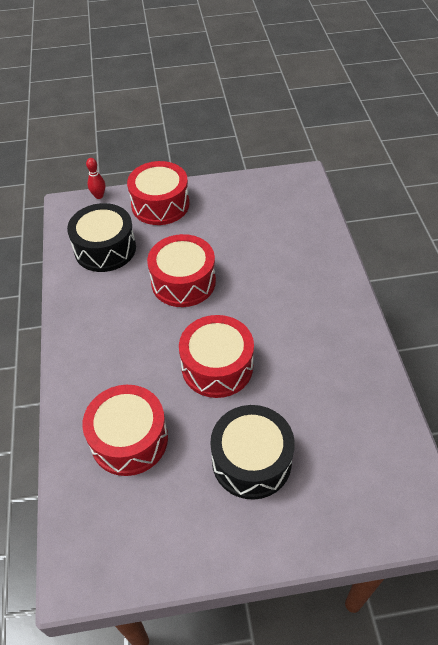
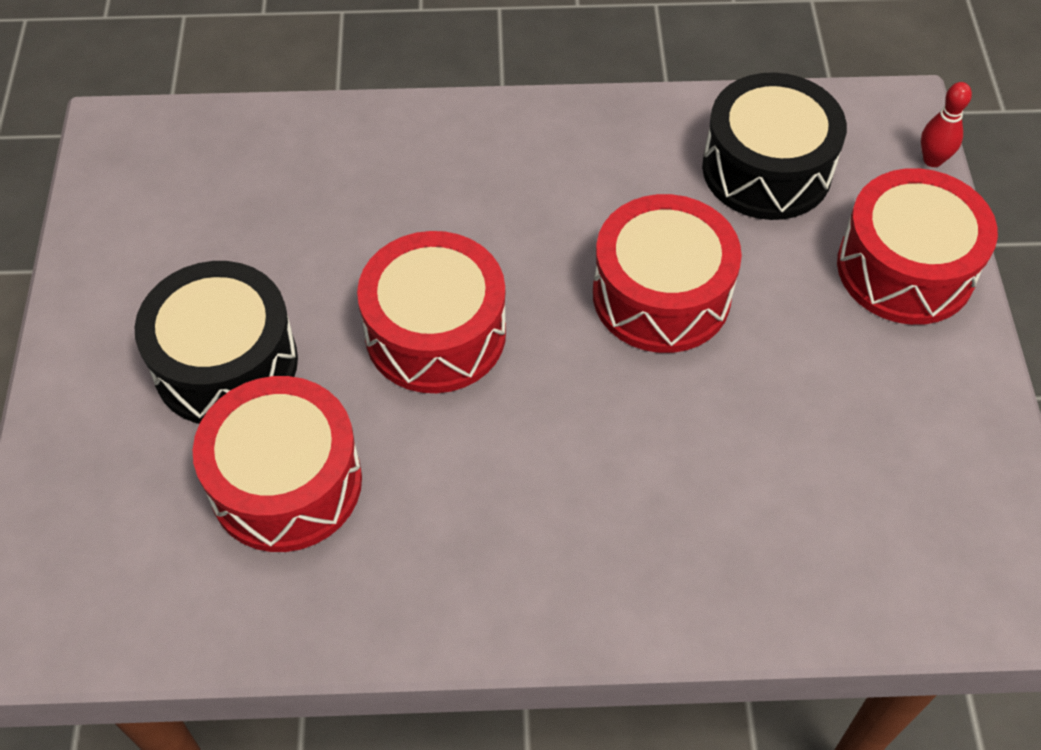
camera: 95 degrees right, 5 degrees up
red drum [82,385,168,476] -> red drum moved to [193,376,362,552]

